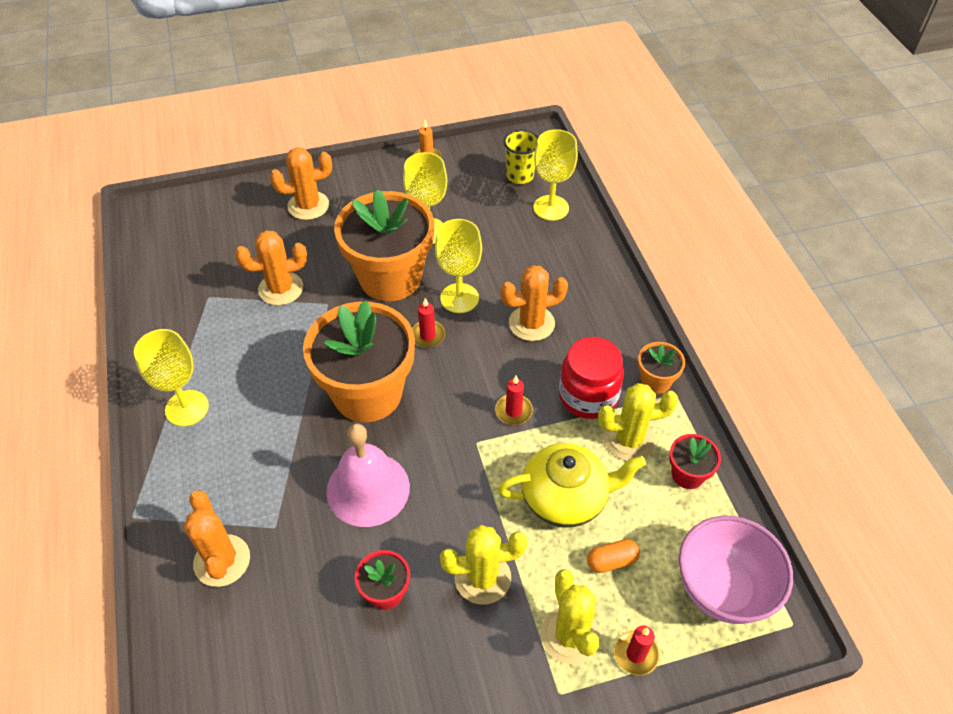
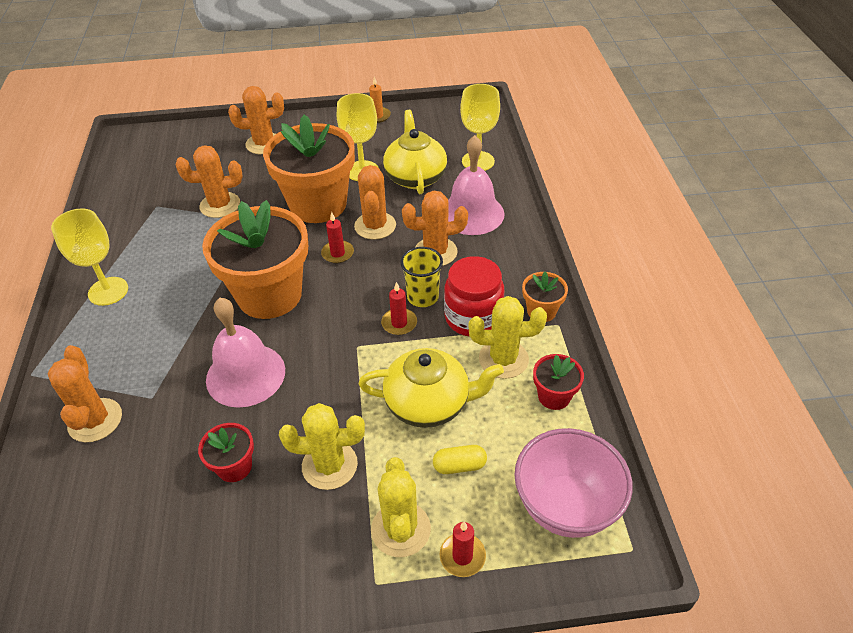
camera: 10 degrees right, 5 degrees down
yellow goblet [435,219,482,313] -> orange cactus [354,165,396,240]
yellow cup [504,130,538,184] -> yellow cup moved to [400,247,443,307]
orange capsule [587,539,640,573] -> yellow capsule [433,445,487,474]
none -> yellow teapot [383,110,447,194]
none -> pink bell [448,135,505,235]

